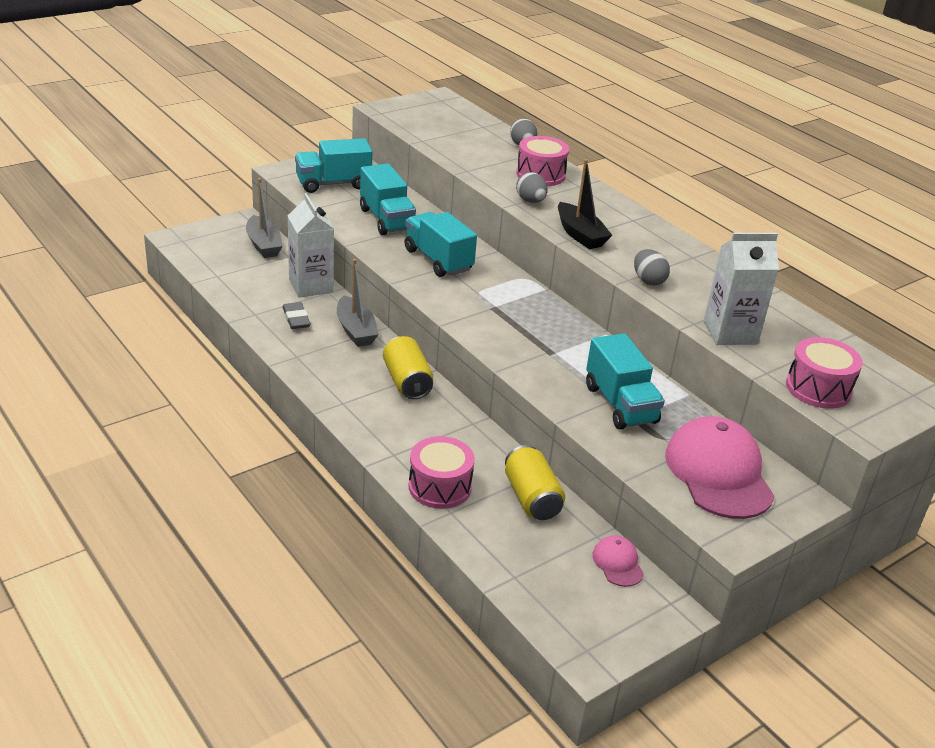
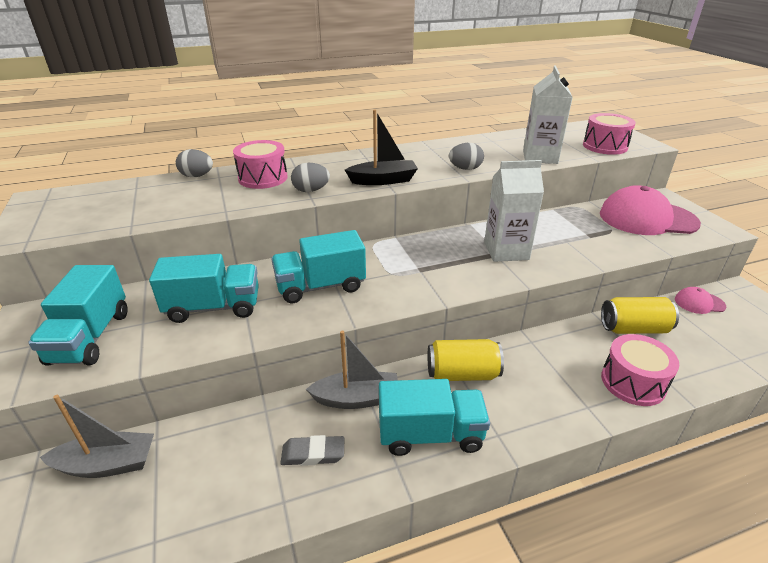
camera: 70 degrees left, 0 degrees up
white carton [288,193,334,297] -> white carton moved to [484,160,544,262]
turquoise truck [586,333,665,430] -> turquoise truck moved to [379,379,490,456]

